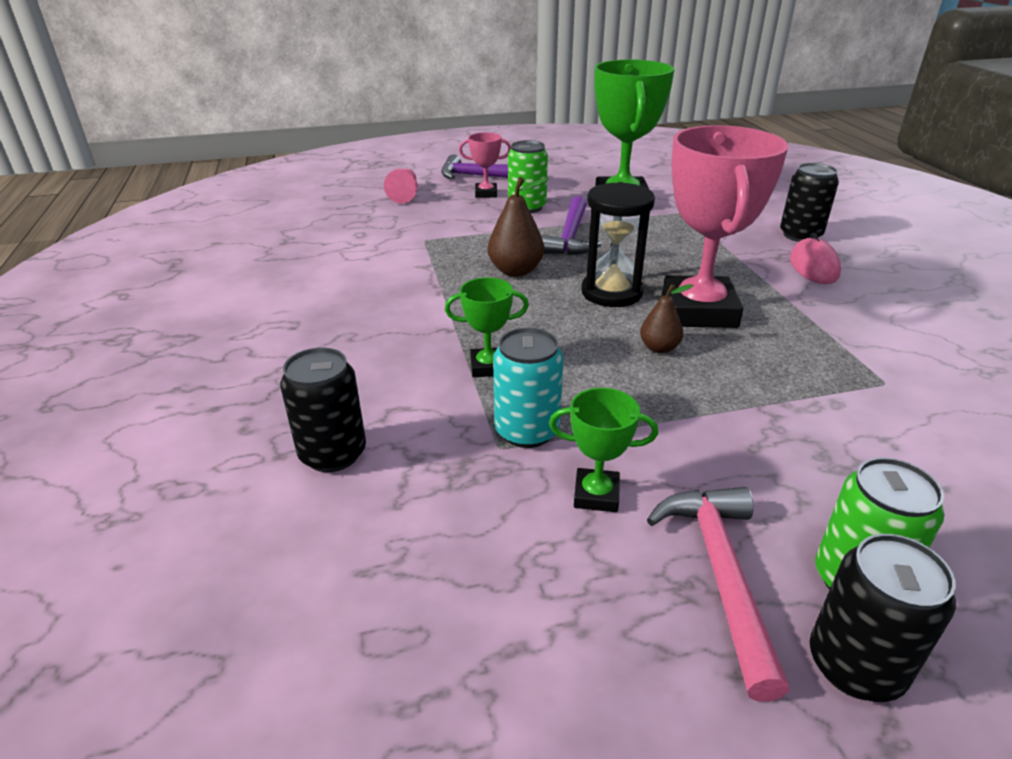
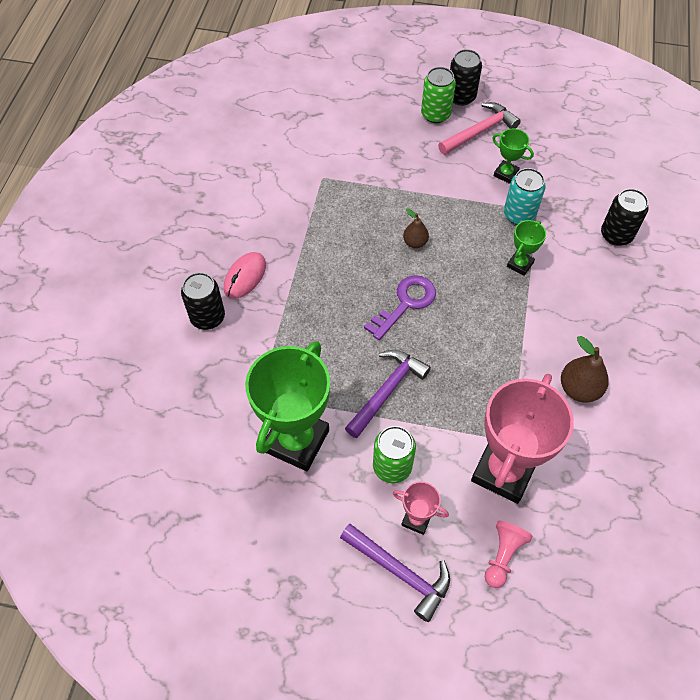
camera: 155 degrees left, 25 degrees up
green trophy [445,277,529,377] -> green trophy turned 75 degrees counterclockwise [507,220,546,276]
brown pear [488,177,549,277] -> brown pear moved to [561,336,609,403]
black hourglass [581,182,655,307] -> purple key [364,275,436,340]
pink hammer [647,487,790,702] -> pink hammer turned 150 degrees counterclockwise [438,102,521,155]
pink trophy [663,125,789,328] -> pink trophy moved to [471,374,574,504]

